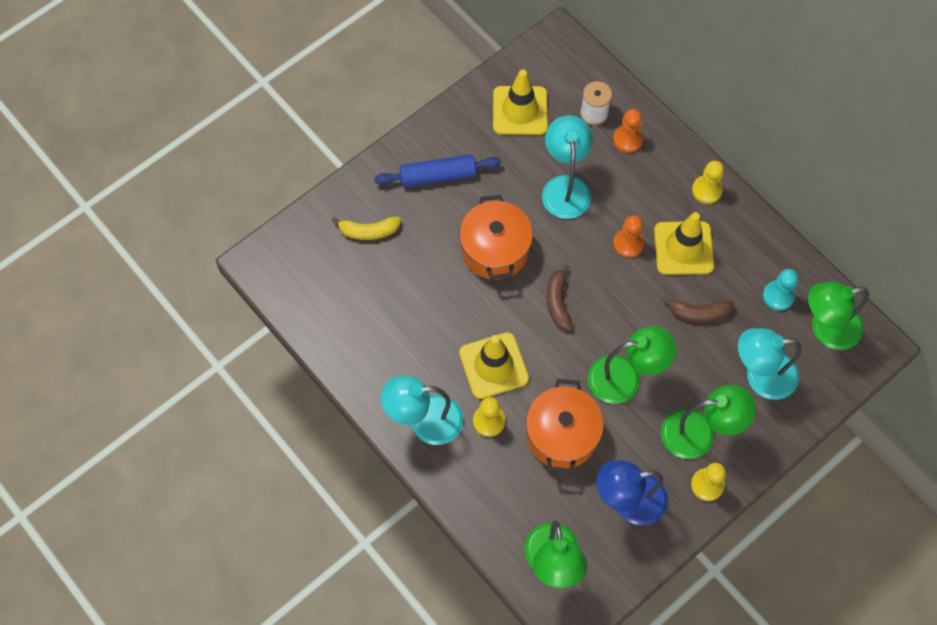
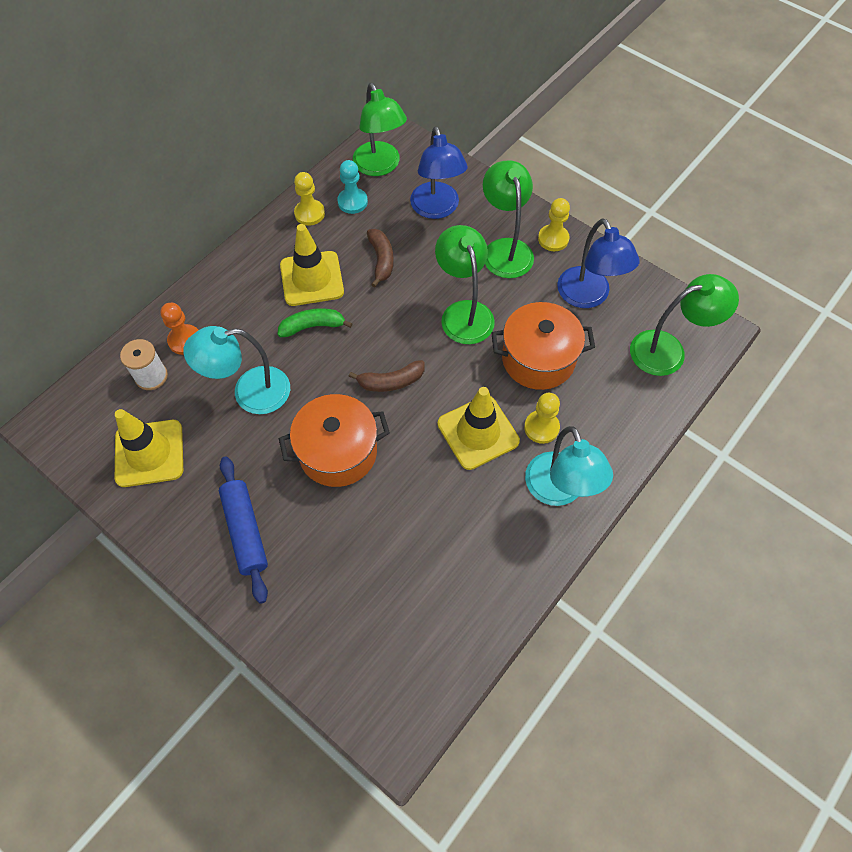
camera: 100 degrees left, 5 degrees down
yellow banana [332,217,401,240] -> none
orange pawn [613,215,644,258] -> green banana [278,308,353,337]
yellow pawn [692,161,724,204] -> yellow pawn moved to [294,172,325,226]
turquoise lamp [738,328,801,400] -> blue lamp [410,126,468,219]

